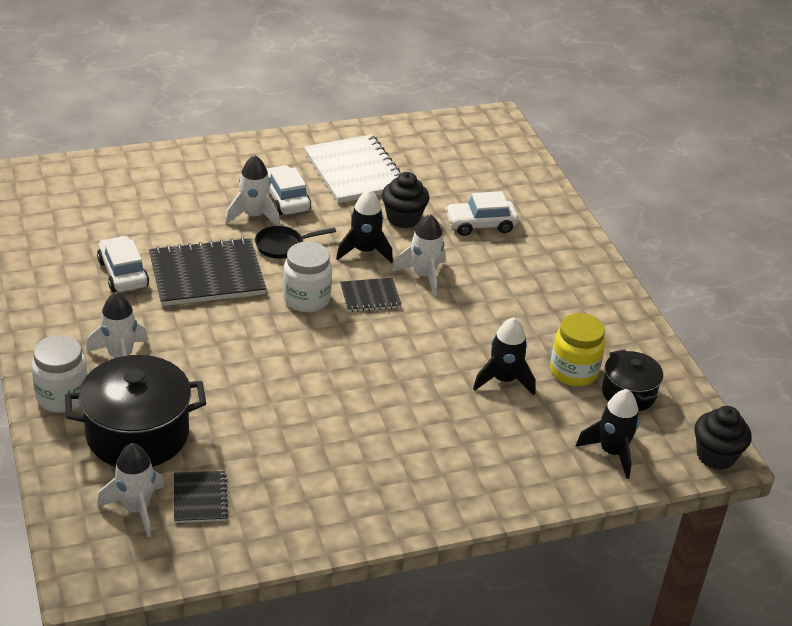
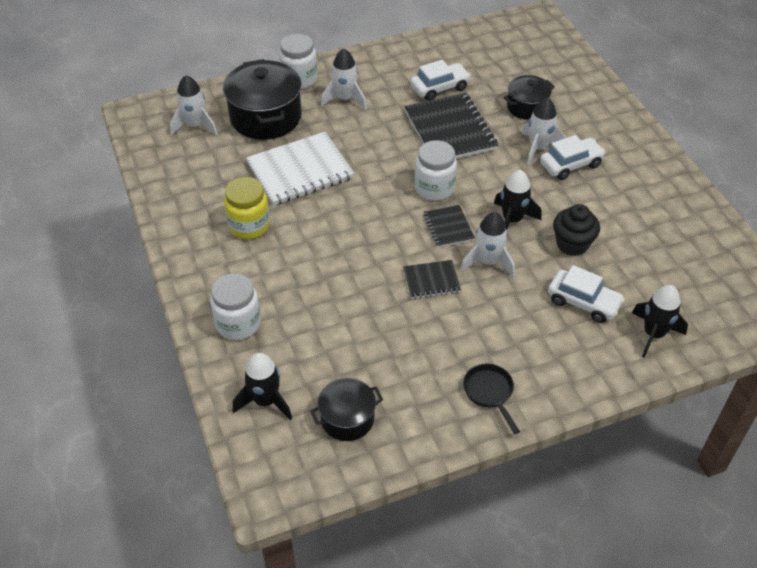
camera: 90 degrees right, 10 degrees up
black notebook [174,471,228,523] -> black notebook moved to [403,260,461,299]
black pan [255,226,336,259] -> black pan moved to [463,364,520,434]
white notebook [304,134,401,203] -> white notebook moved to [246,132,355,206]
white car [445,191,518,236] -> white car turned 135 degrees clockwise [548,265,625,323]
black rocket [473,317,536,395] -> black rocket moved to [632,285,688,358]
yellow jar [550,313,605,386] -> yellow jar moved to [224,177,270,239]
black cupcake [694,406,752,470] -> none
none -> white jar [210,274,261,340]
none -> black pot [504,75,555,120]

